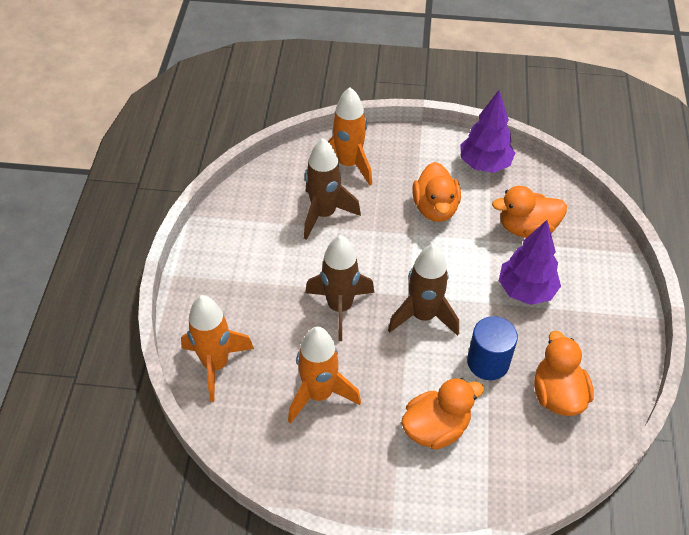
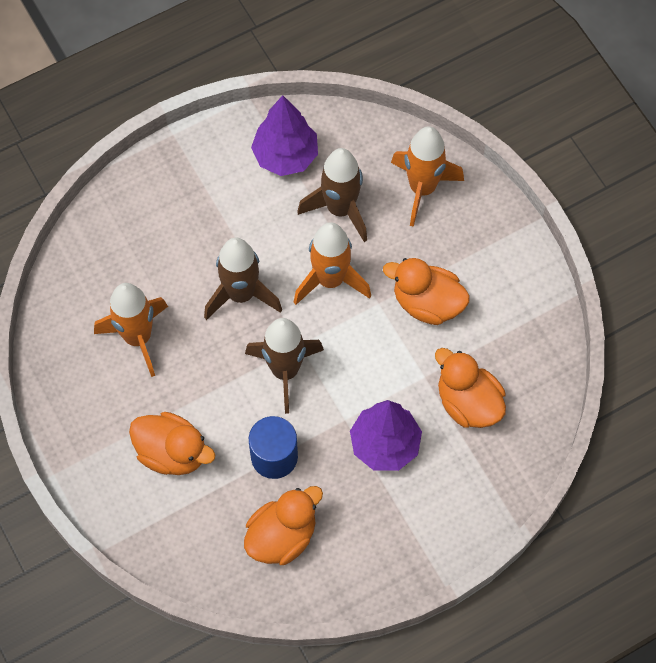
camera: 55 degrees right, 15 degrees up
orange rocket [181,295,254,402] -> orange rocket moved to [294,222,371,305]
orange duck [412,162,461,222] -> orange duck turned 60 degrees clockwise [383,258,470,325]
purple tree [460,90,515,173] -> purple tree moved to [251,95,318,176]

